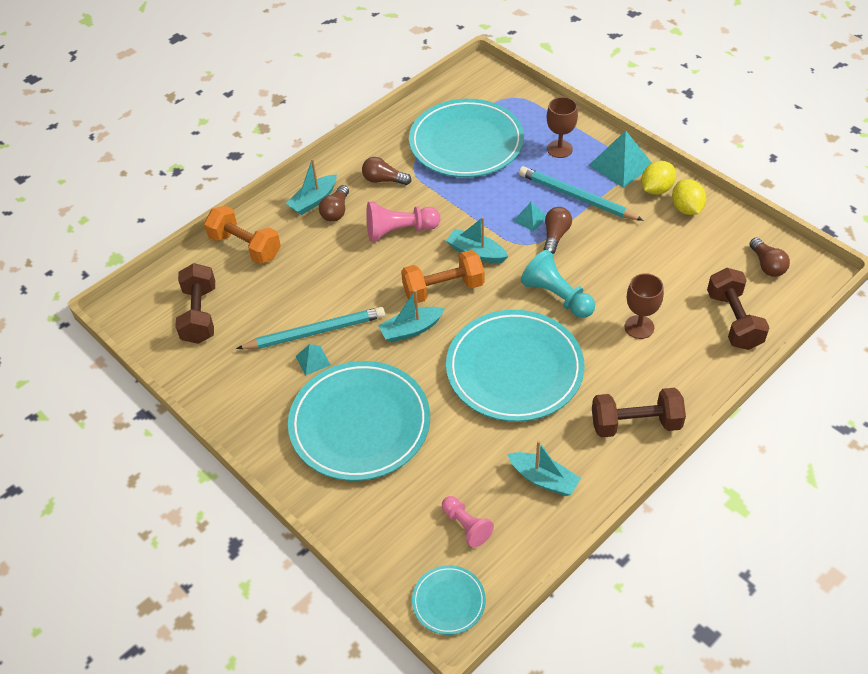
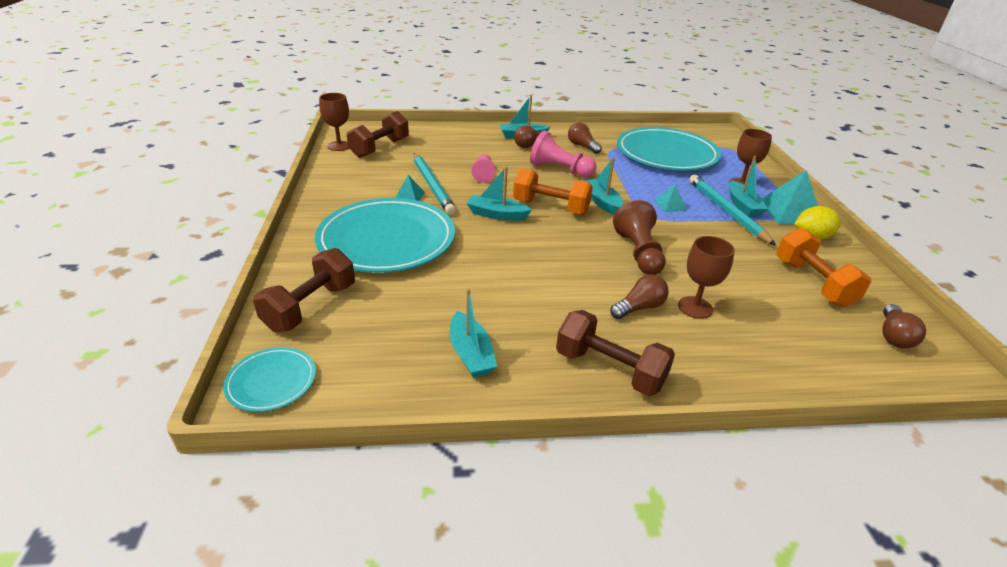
camera: 35 degrees right, 15 degrees down
orange dumbbell [204,205,281,264] -> orange dumbbell moved to [776,227,871,307]
turquoise pencil [236,307,385,349] -> turquoise pencil turned 45 degrees clockwise [413,153,456,215]
pink pawn [442,496,494,548] -> pink pawn moved to [472,154,496,183]
turquoise plate [446,310,584,422] -> none
turquoise pawn [521,250,595,318] -> brown pawn [613,200,665,275]
brown light bulb [544,207,572,254] -> brown light bulb moved to [610,274,669,319]
yellow lemon [672,179,706,215] -> none
brown dumbbell [707,268,770,350] -> brown dumbbell moved to [253,248,355,332]
none -> brown goblet [319,93,349,151]
none -> turquoise boat [729,156,768,217]

